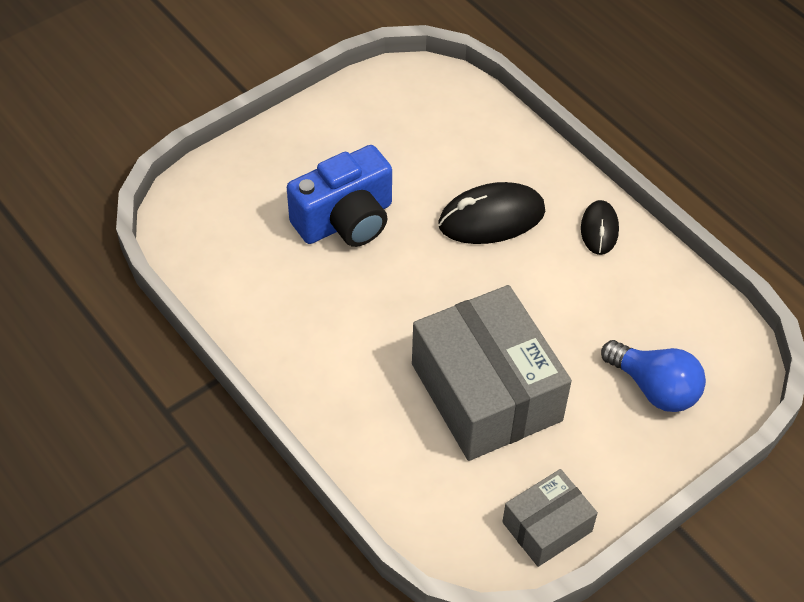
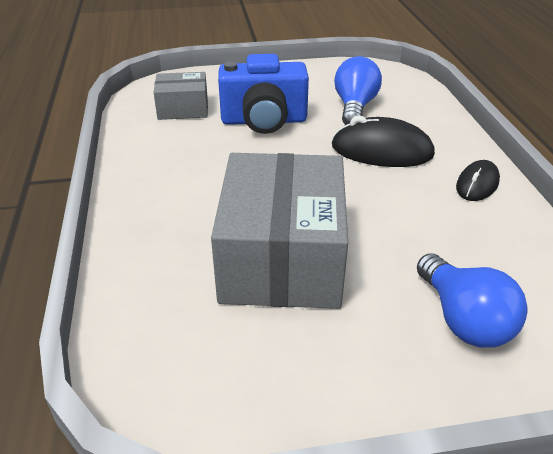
camera: 30 degrees right, 15 degrees down
grey box [502,469,598,567] -> grey box moved to [153,72,208,120]
none -> blue light bulb [334,56,382,125]

